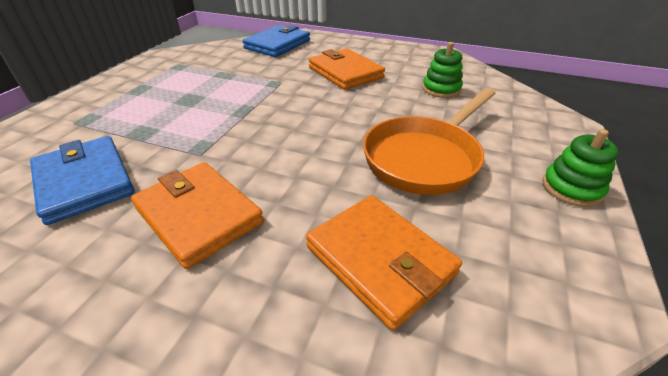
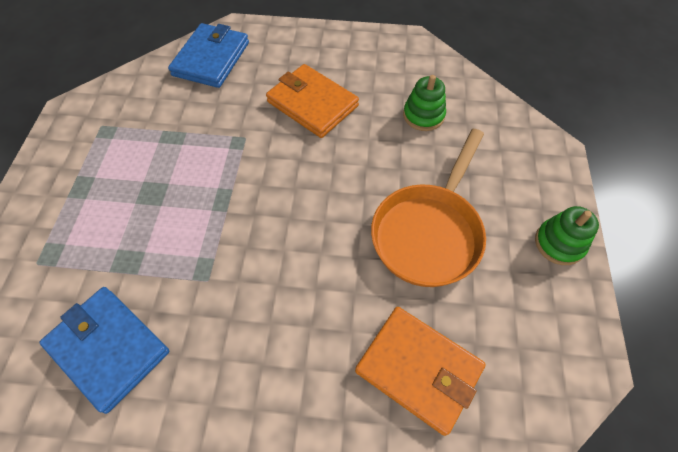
camera: 15 degrees left, 20 degrees up
orange wallet [131,162,264,269] -> none

